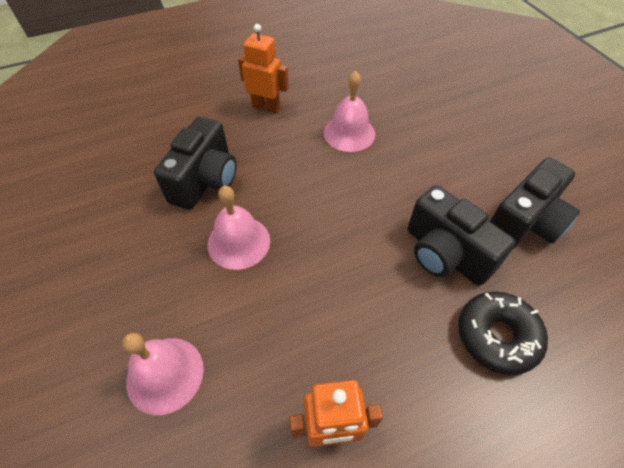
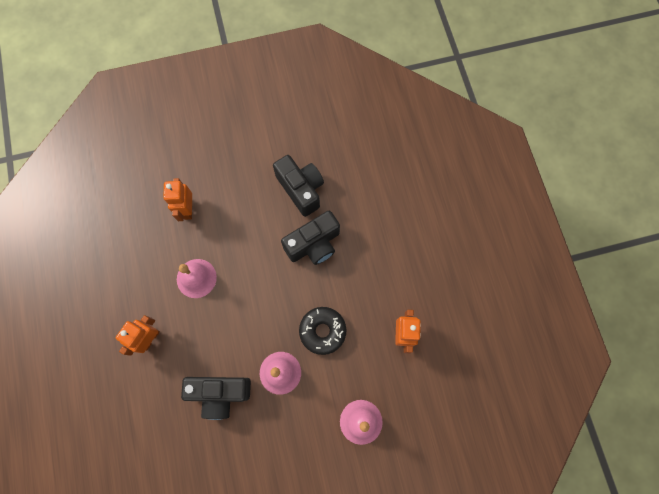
camera: 80 degrees left, 20 degrees up
black camera [154,116,237,210] -> black camera turned 150 degrees clockwise [181,377,251,420]
black donut [458,292,548,375] -> black donut moved to [299,307,347,355]
none -> orange robot [163,178,192,221]

